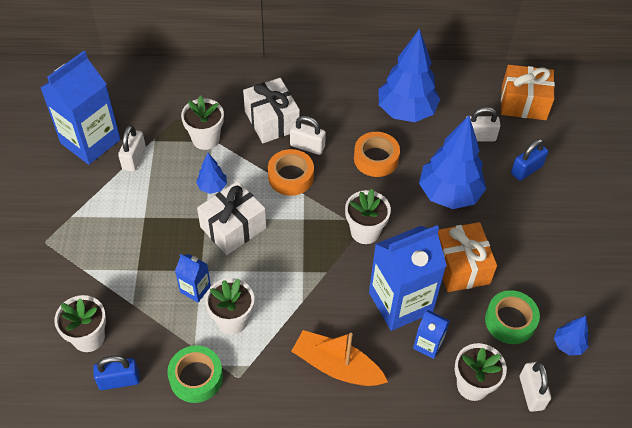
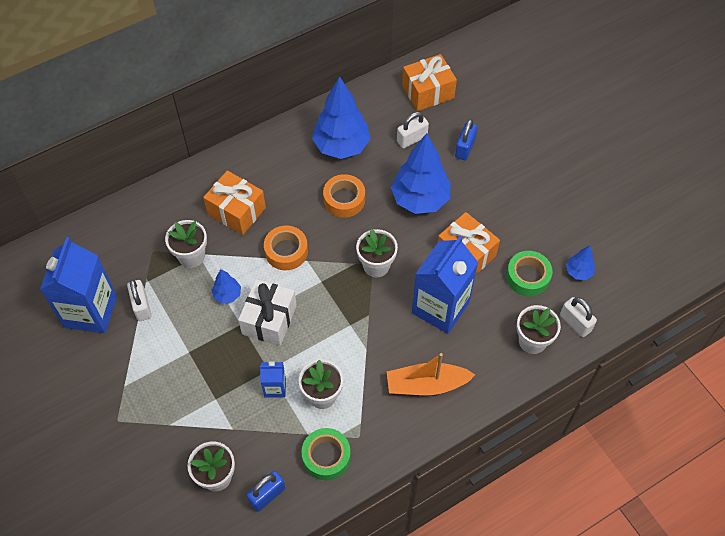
camera: 30 degrees left, 5 degrees up
white gift [243,78,300,143] -> orange gift [203,171,266,235]
white padlock [290,116,326,155] -> none
blue carton [413,310,450,359] -> none

